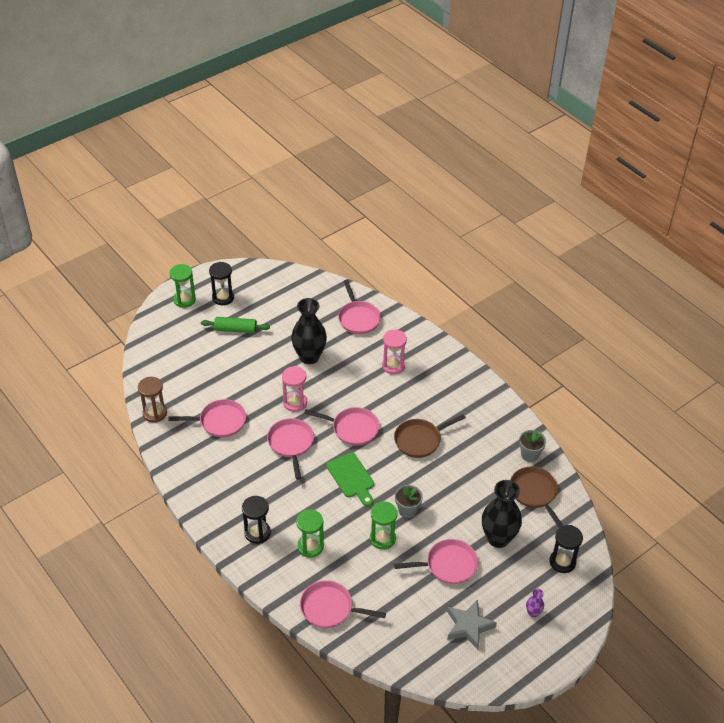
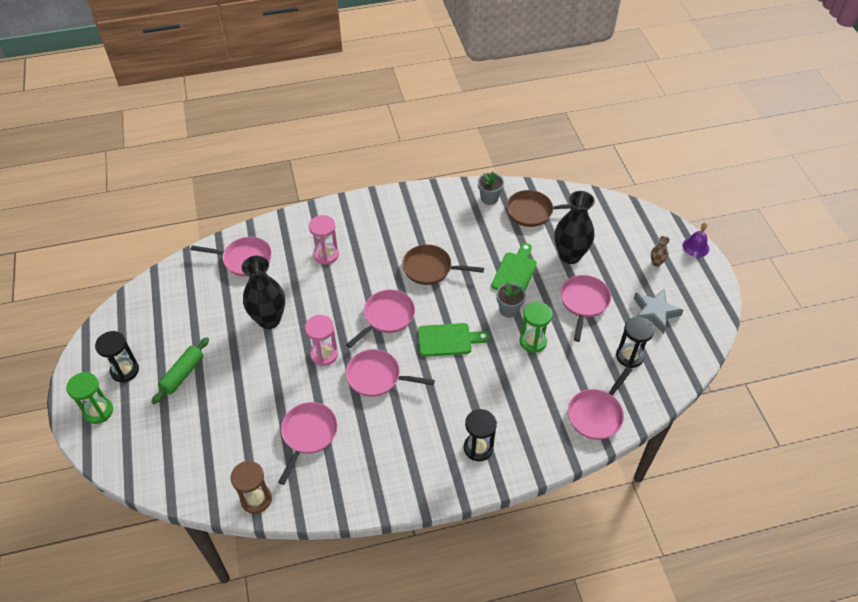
camera: 65 degrees left, 5 degrees up
green hourglass [296,509,324,558] -> none
brown pan [394,414,466,458] -> brown pan turned 105 degrees clockwise [402,244,484,285]
purple vase [526,589,544,618] -> brown vase [651,236,670,267]
black hourglass [549,525,583,573] -> black hourglass moved to [616,317,654,368]
none -> green cutting board [492,243,537,291]
none -> purple bell [683,223,709,257]

